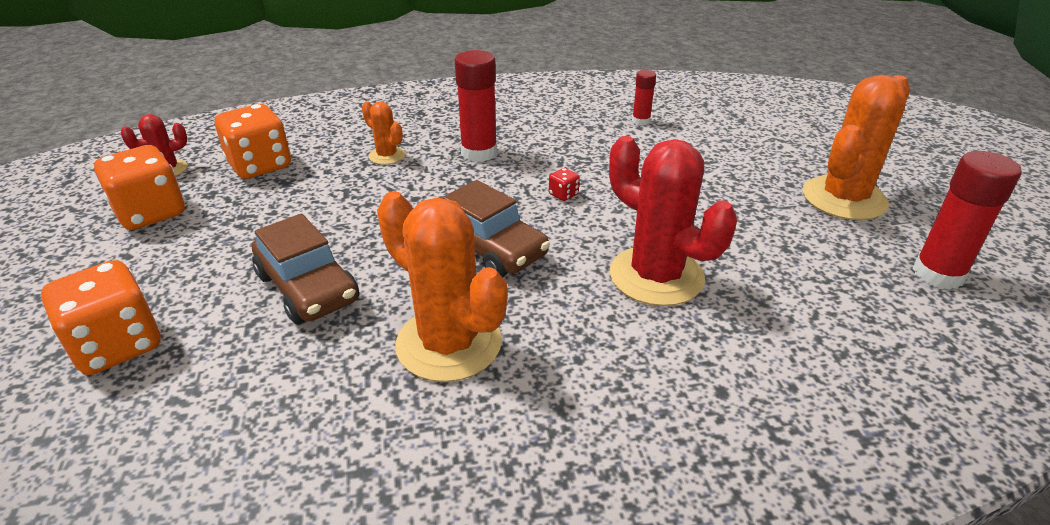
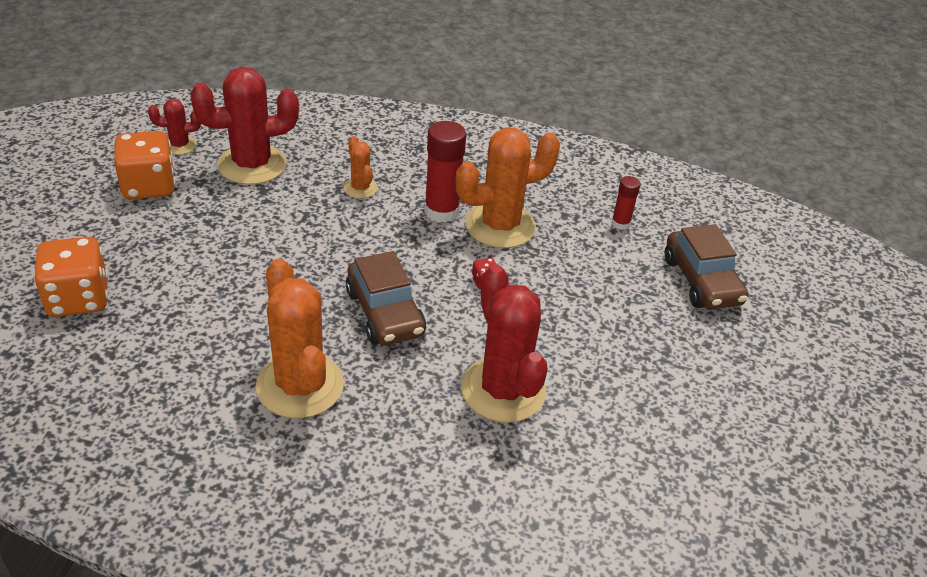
camera: 20 degrees right, 5 degrees up
orange dice [215,104,291,179] -> red cactus [190,67,299,185]
brown car [252,214,359,324] -> brown car moved to [665,224,748,310]
orange cactus [803,75,910,220] -> orange cactus moved to [455,128,560,248]
red glue stick [913,151,1022,290] -> none

